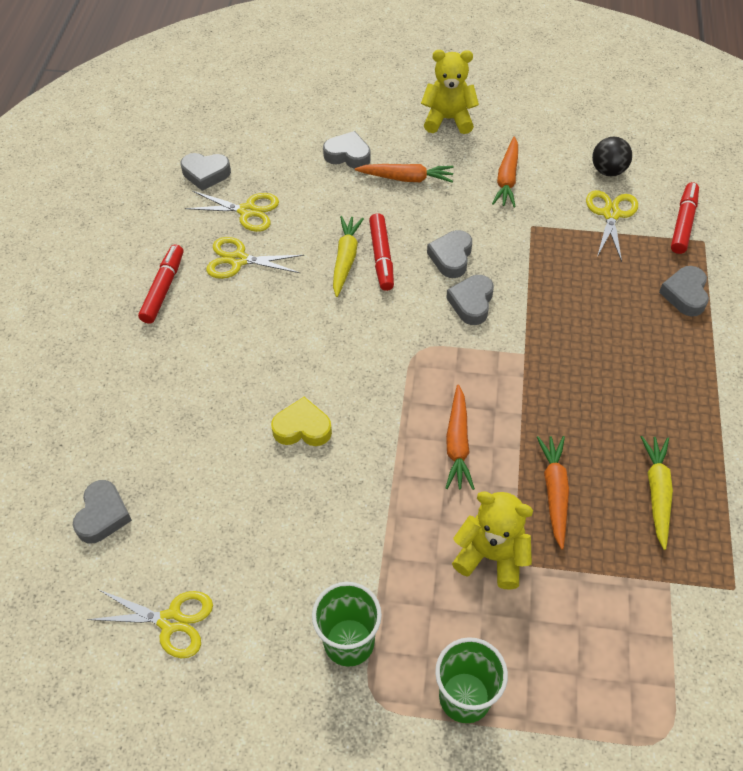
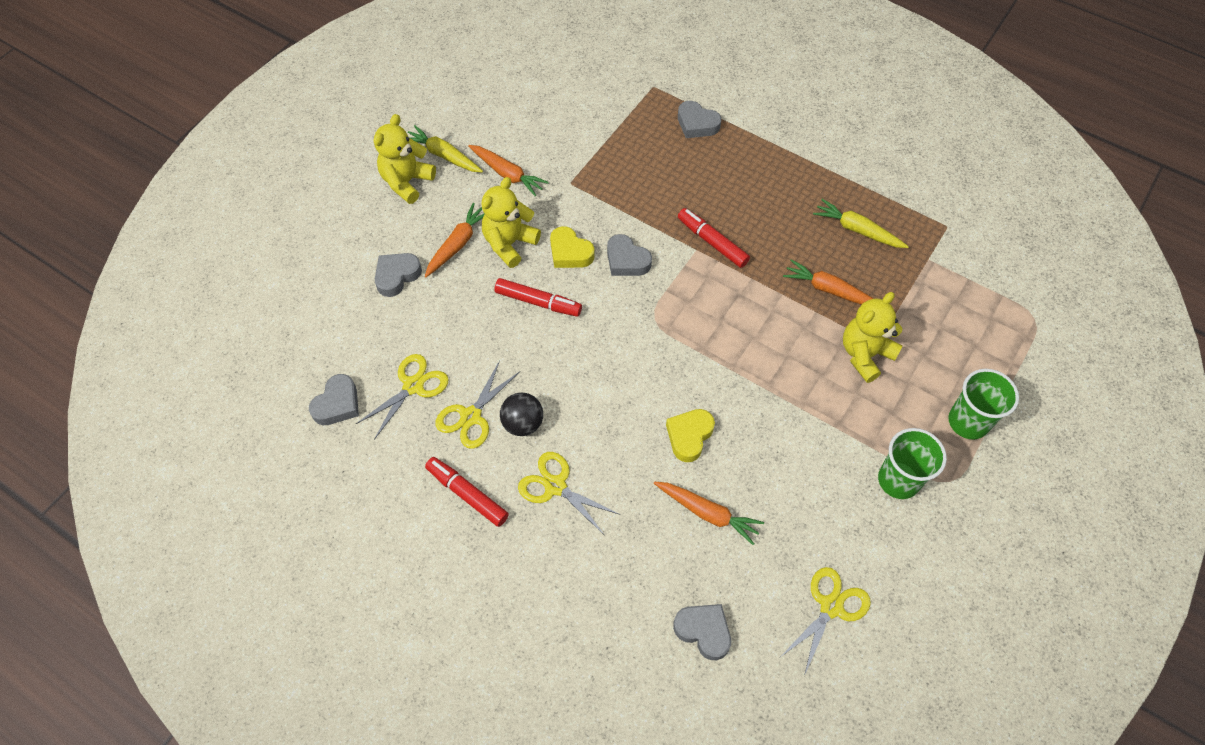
camera: 65 degrees left, 5 degrees up
yellow carrot [333,216,364,297] -> yellow carrot moved to [408,125,483,172]
grey heart [427,230,472,278] -> yellow heart [550,226,595,268]
orange carrot [446,384,475,490] -> orange carrot moved to [654,482,764,545]
yellow scissors [586,190,638,262] -> yellow scissors moved to [518,452,621,534]
black ball [592,136,632,176] -> black ball moved to [500,393,543,436]
red marker [671,182,699,254] -> red marker moved to [678,208,750,268]
none -> yellow teddy bear [482,177,541,268]

